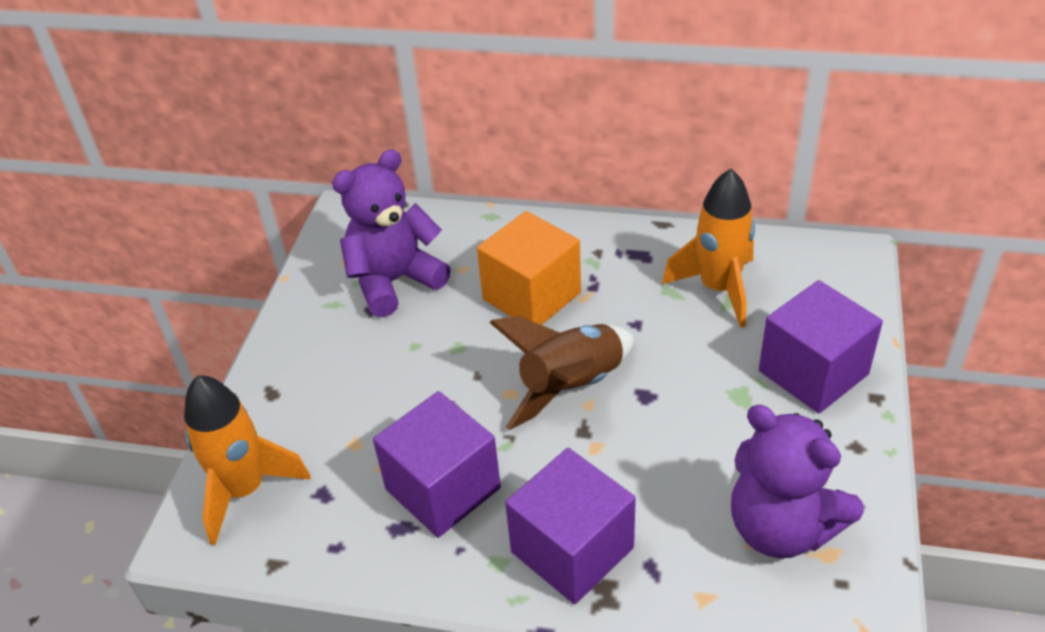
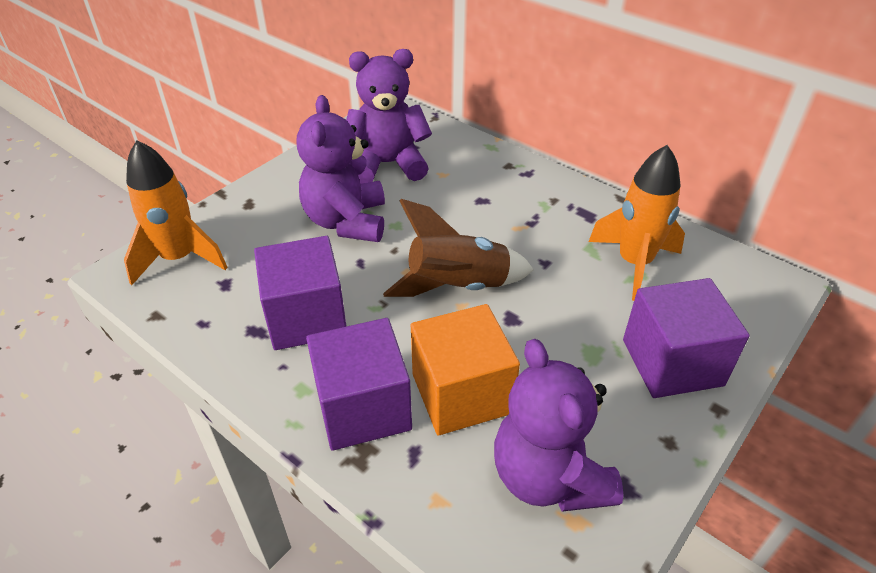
camera: 25 degrees right, 0 degrees up
orange cube [477,211,581,325] -> orange cube moved to [411,304,520,435]
none -> purple teddy bear [297,95,385,242]

